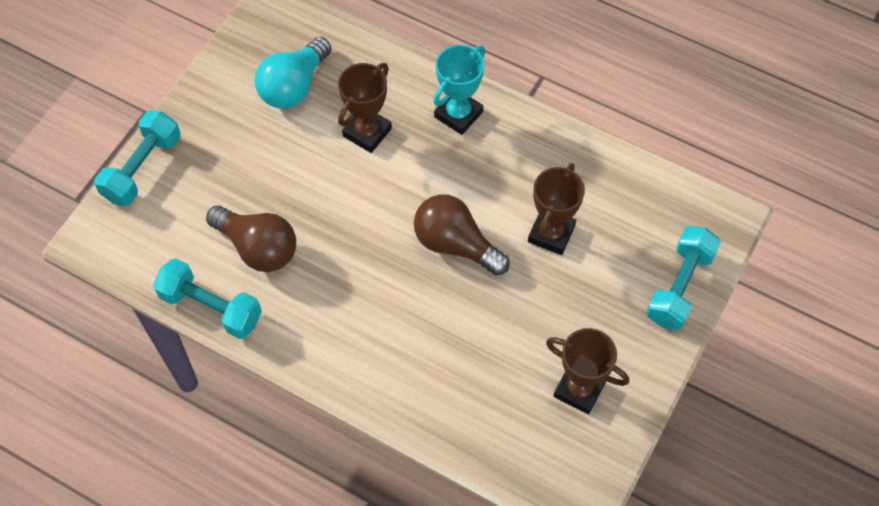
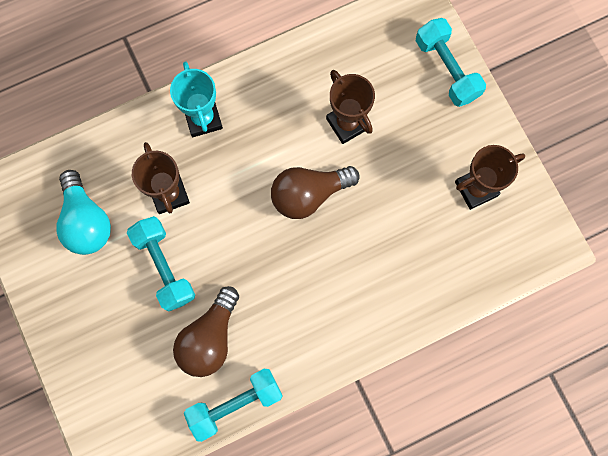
camera: 55 degrees left, 15 degrees up
turquoise dumbbell [94,110,180,206] -> turquoise dumbbell moved to [127,216,195,312]
brown light bulb [206,205,296,272] -> brown light bulb turned 135 degrees clockwise [173,286,239,377]

